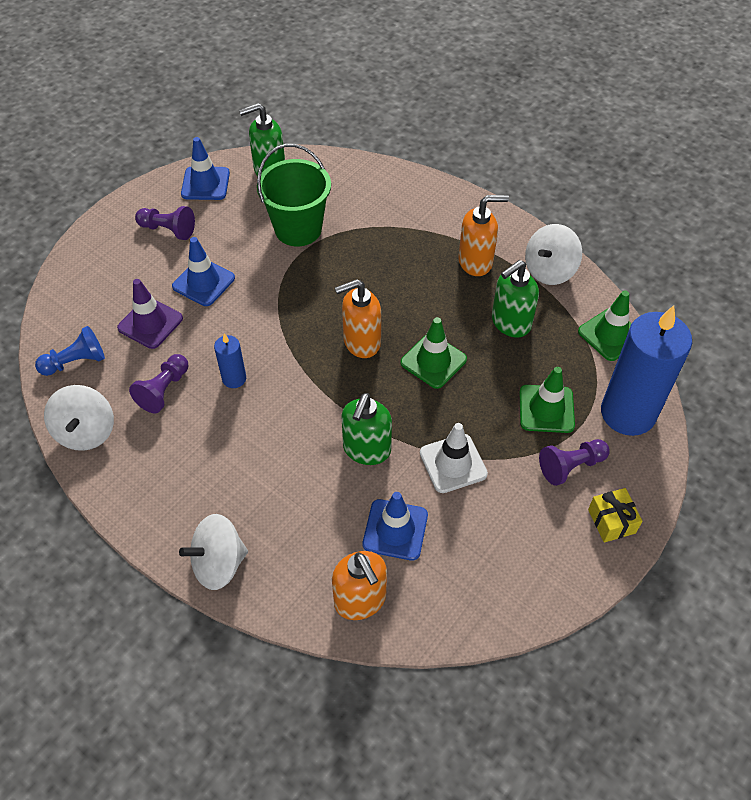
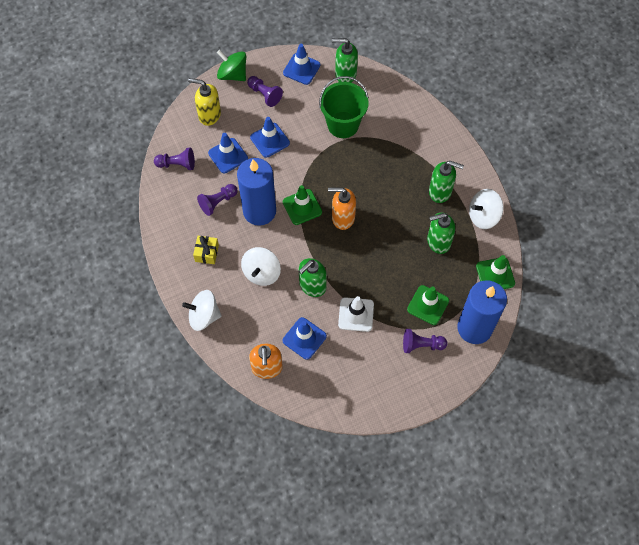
camera: 25 degrees right, 10 degrees up
blue pawn [35,326,105,376] -> purple pawn [154,148,195,170]
white spinning top [44,385,114,451] -> white spinning top moved to [241,247,281,286]
purple traffic cone [117,279,183,349] -> blue traffic cone [208,133,248,173]
blue candle [214,333,246,388] -> blue candle [237,158,276,226], size x2.22
green traffic cone [400,317,467,389] -> green traffic cone moved to [283,185,322,225]
orange soap dispenser [458,195,509,276] -> green soap dispenser [429,161,464,203]
yellow gift [588,488,643,543] -> yellow gift moved to [193,236,219,264]
none -> yellow soap dispenser [188,78,221,126]
none -> green spinning top [217,50,246,81]

